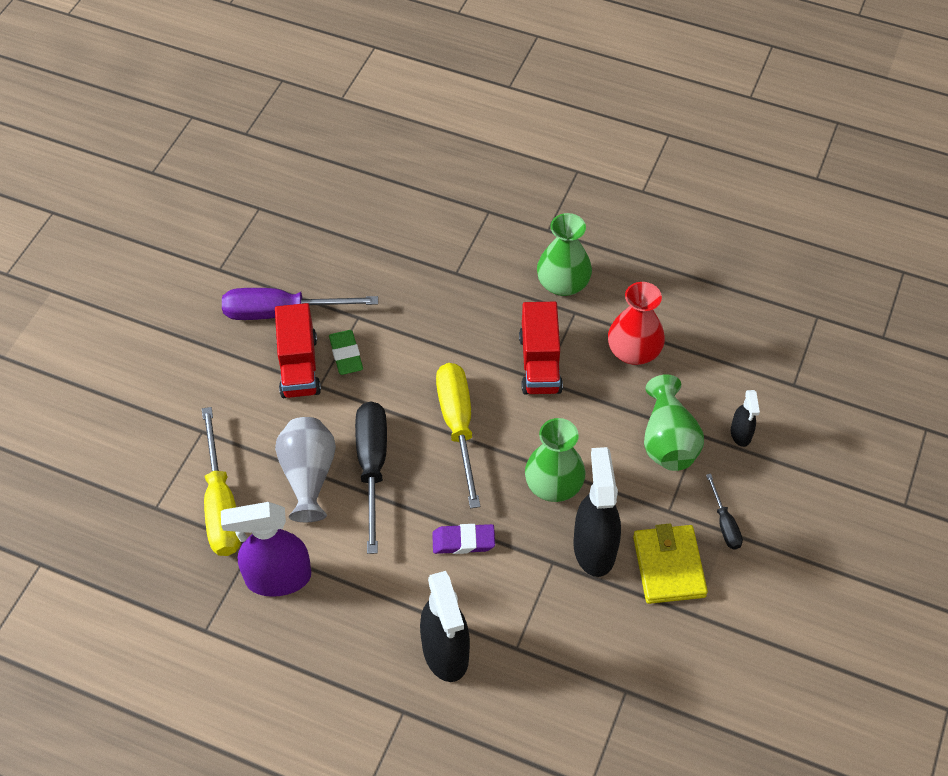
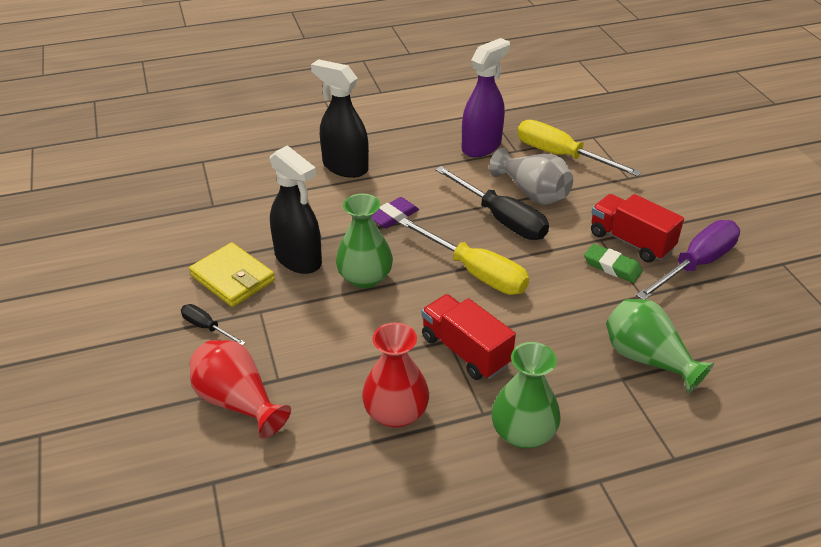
camera: 140 degrees right, 15 degrees down
green vase [644,374,704,471] -> green vase moved to [606,299,714,394]
black spray bottle [731,390,760,447] -> red vase [190,340,291,439]

